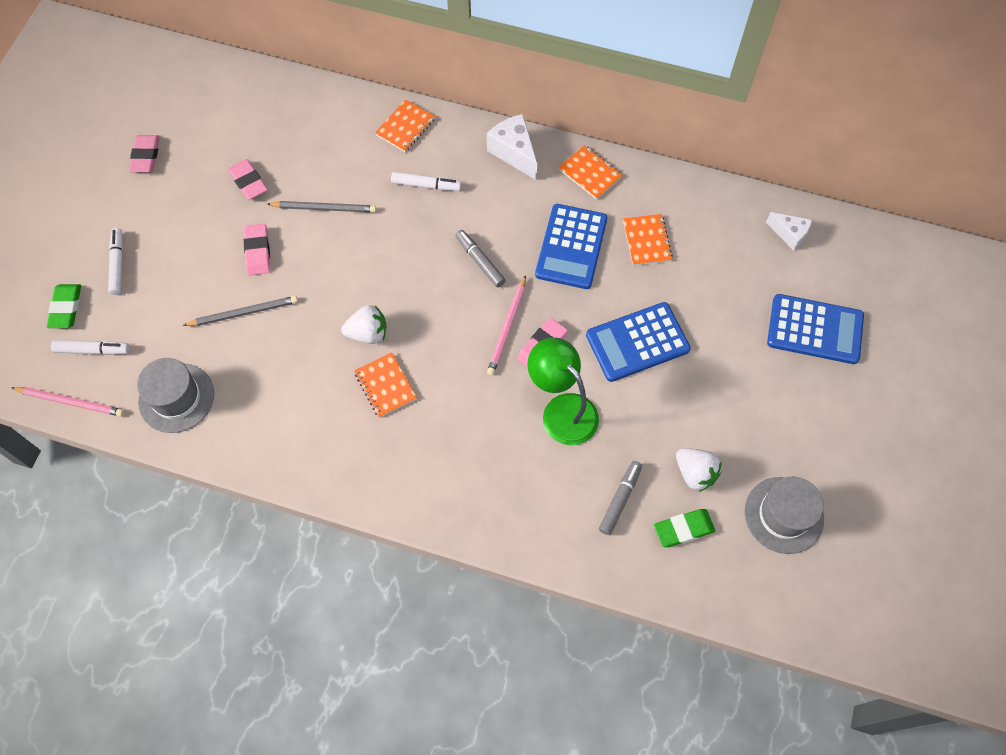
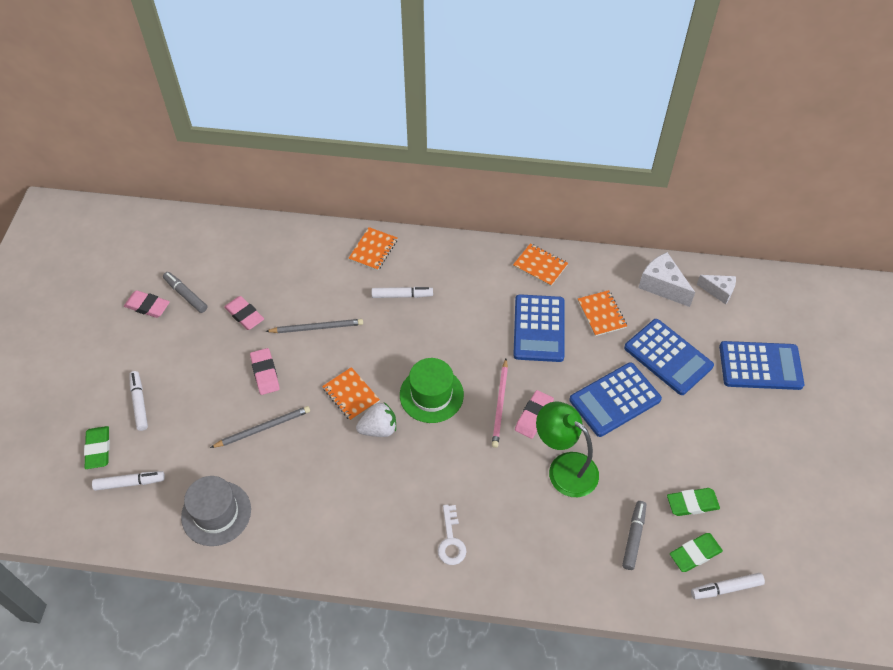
camera: 10 degrees left, 10 degrees down
pink pencil [11,387,124,417] -> none
pink eraser [129,135,160,172] -> pink eraser turned 60 degrees counterclockwise [124,290,170,318]
orange notebook [354,352,417,418] -> orange notebook moved to [322,367,380,421]
grey marker [455,230,506,287] -> grey marker moved to [163,272,207,313]
white cheese [487,114,537,180] -> white cheese moved to [638,252,695,307]
white strawberry [676,448,721,492] -> green eraser [667,488,720,516]
grey hat [744,477,824,554] -> none
none -> green hat [400,358,464,423]
none -> white key [438,505,466,565]
none -> blue calculator [624,319,714,395]
none -> white marker [691,573,765,599]

